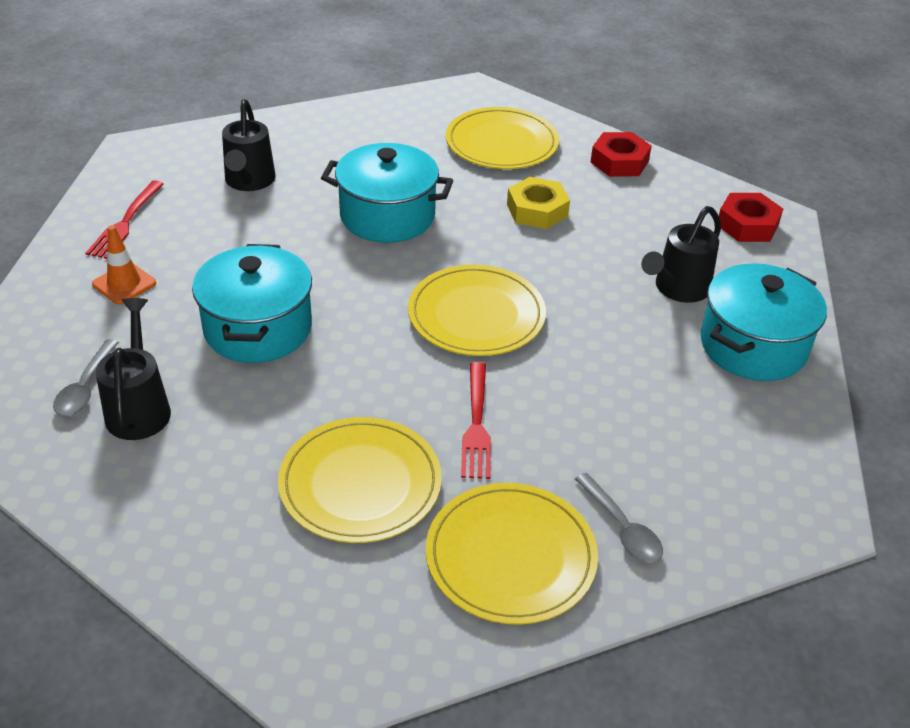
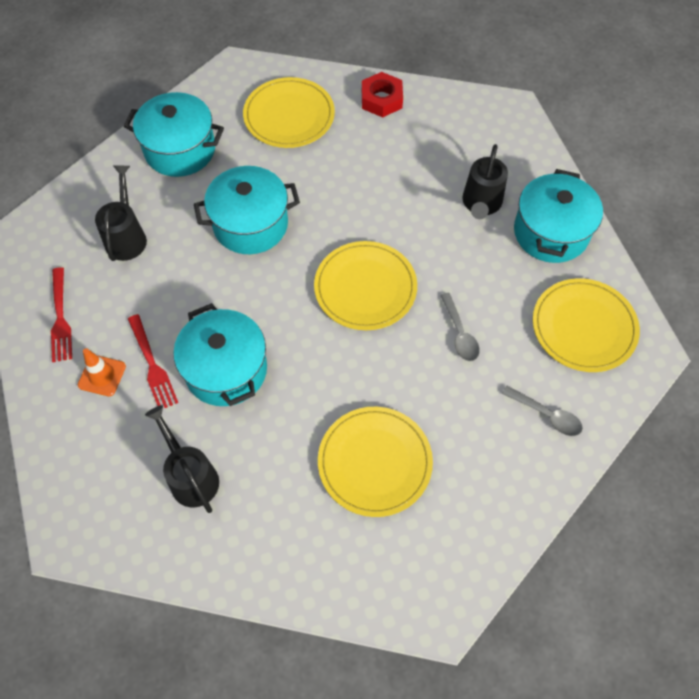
camera: 25 degrees left, 20 degrees up
grey spoon [53,339,119,416] -> grey spoon moved to [440,293,480,361]
black watering can [222,99,275,191] -> black watering can turned 150 degrees counterclockwise [95,165,147,261]
yellow plate [426,483,598,625] -> yellow plate moved to [533,278,640,372]
red fork [461,362,491,479] -> red fork moved to [128,314,178,408]
yellow nut [507,177,570,229] -> none
red nut [719,193,783,242] -> none
none -> turquoise pot [124,92,224,177]

